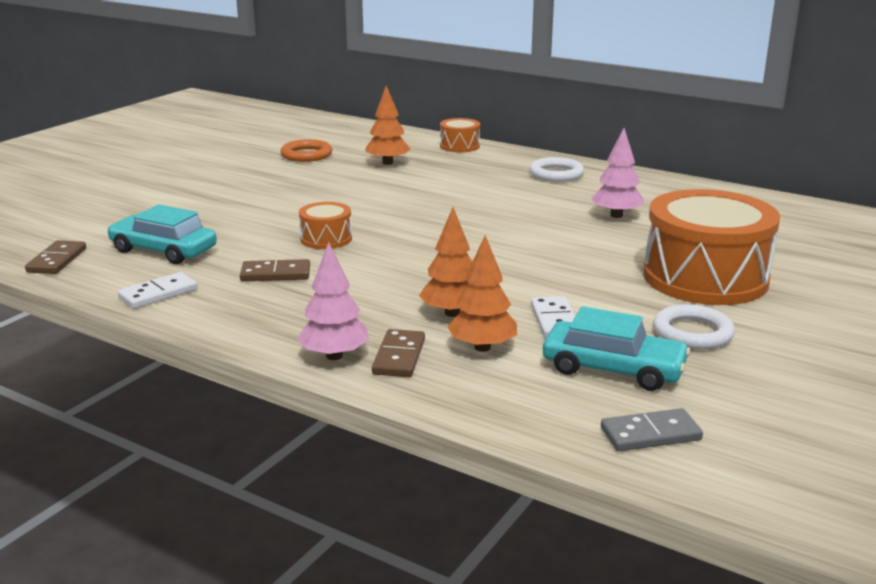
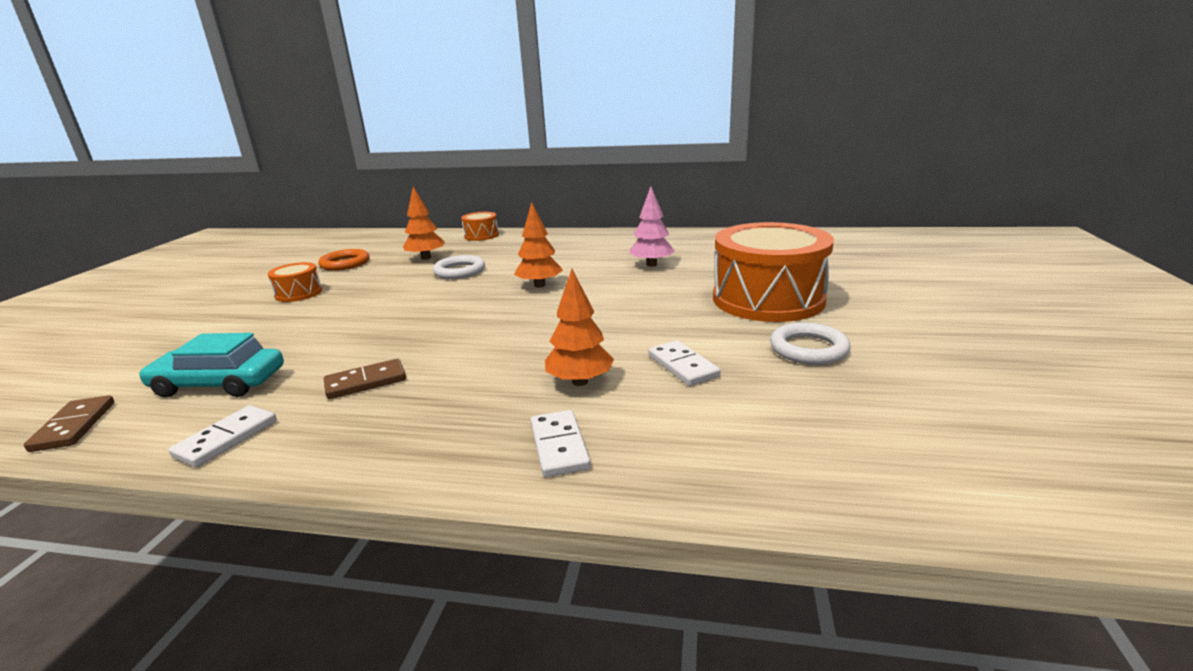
camera: 20 degrees left, 0 degrees up
pink tree [297,242,369,360] -> none
orange drum [299,202,352,249] -> orange drum moved to [267,262,322,302]
brown domino [372,329,425,377] -> white domino [531,410,591,477]
orange tree [447,235,517,352] -> orange tree moved to [514,202,563,288]
white ring [529,157,584,182] -> white ring moved to [433,255,485,279]
turquoise car [543,306,691,391] -> none
grey domino [601,408,703,451] -> none

